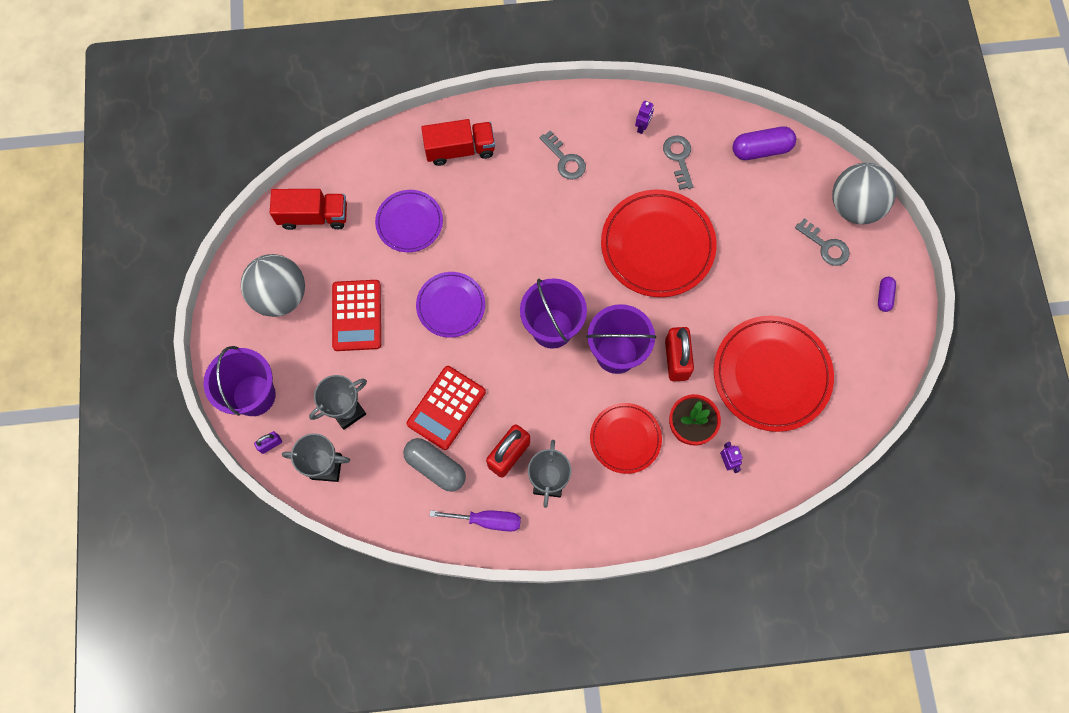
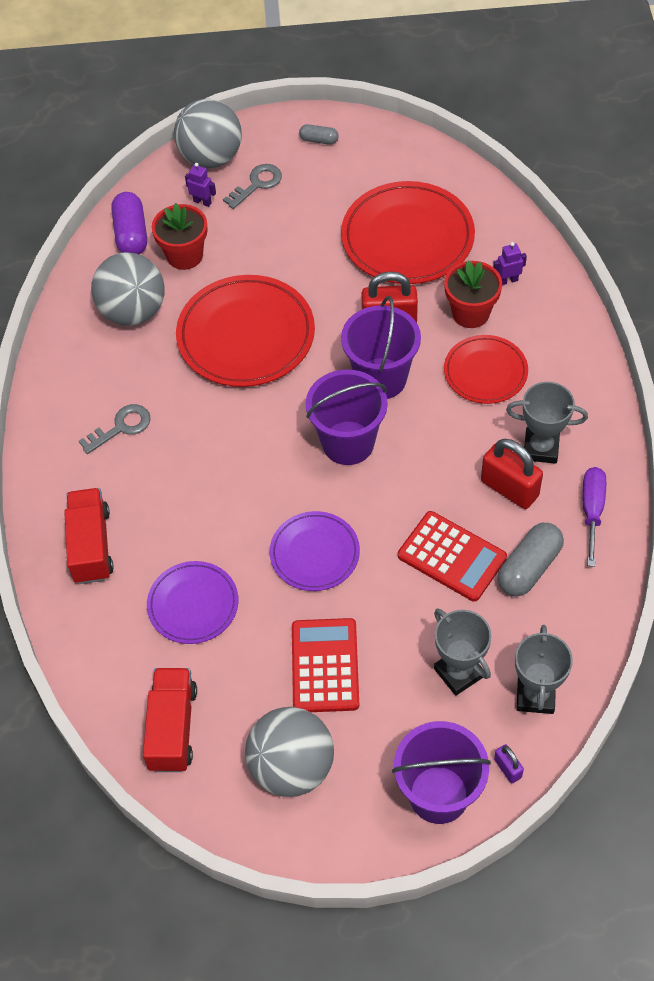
camera: 85 degrees left, 15 degrees down
red calculator [332,280,381,351] -> red calculator turned 90 degrees counterclockwise [292,618,359,712]
purple robot [635,101,654,134] -> purple robot moved to [185,163,216,207]
grey key [663,135,693,190] -> grey ball [91,252,165,326]
purple capsule [878,277,896,312] -> grey capsule [299,124,339,145]
none -> red flower pot [152,203,208,270]

